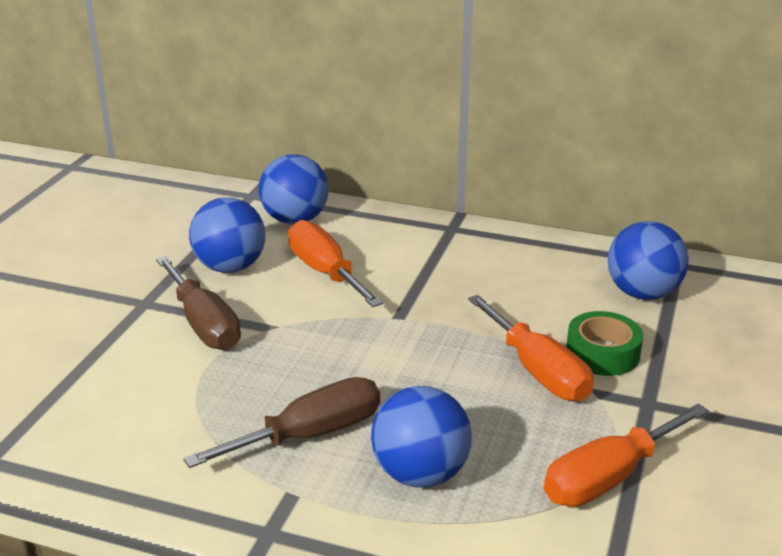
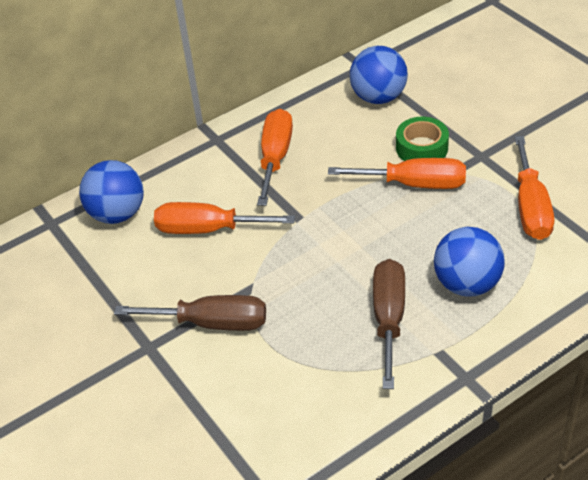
camera: 50 degrees left, 15 degrees up
blue ball [189,197,265,273] -> none
none -> orange screwdriver [257,109,293,206]

